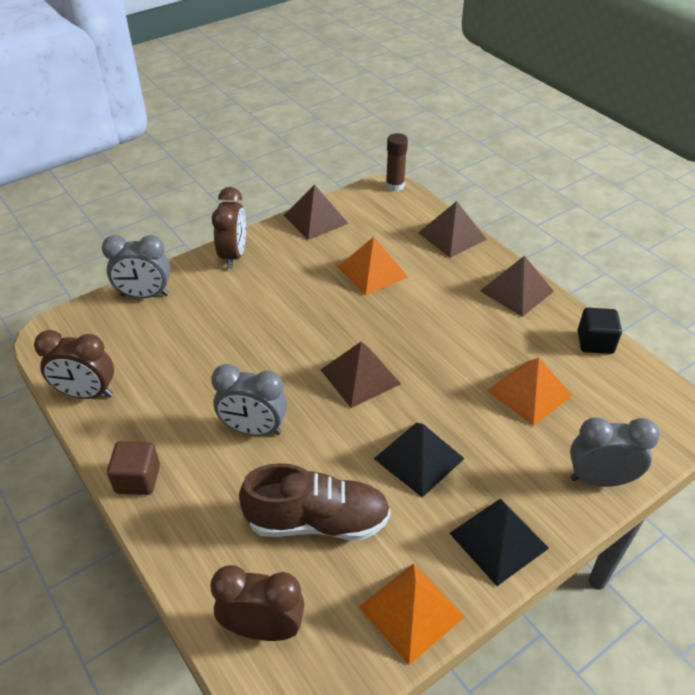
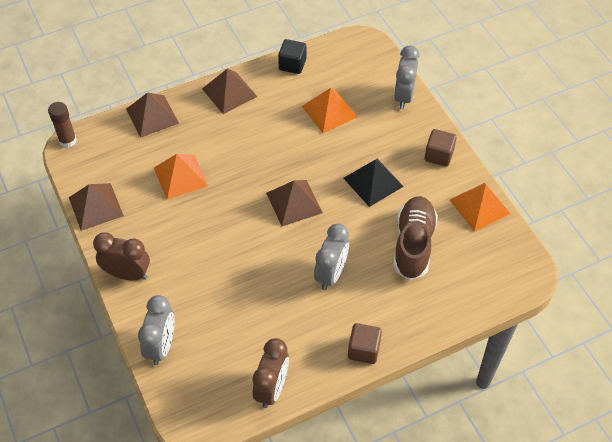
camera: 80 degrees left, 10 degrees up
brown clock [210,565,305,641] -> none
black pyramid [449,499,549,586] -> brown cube [425,129,457,166]

